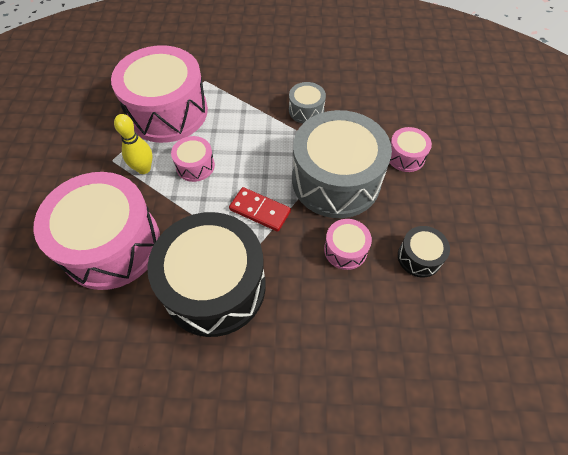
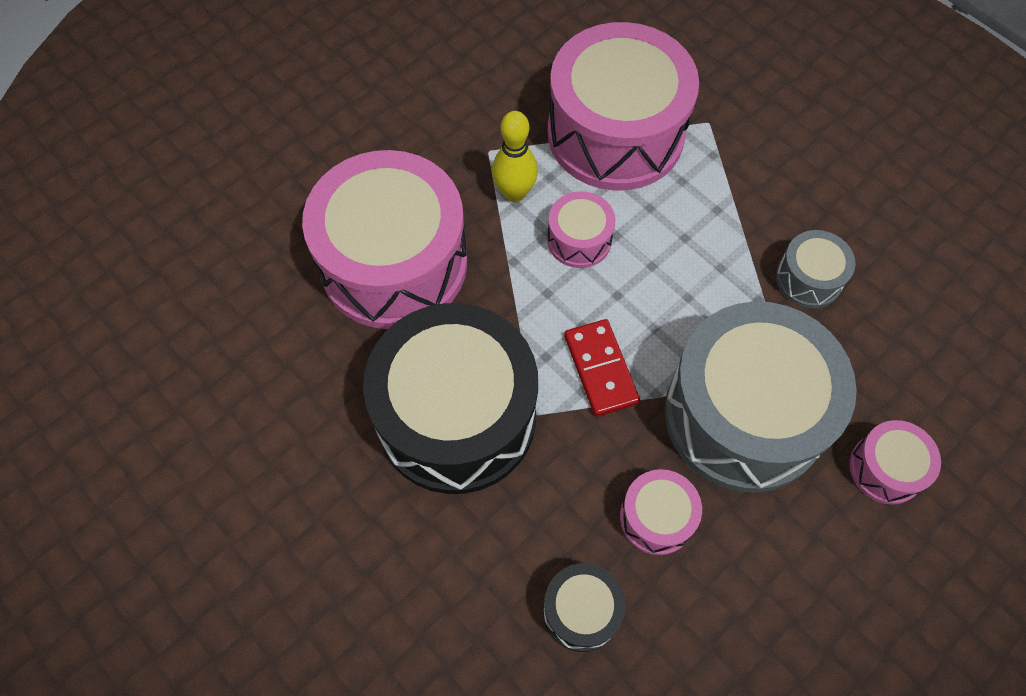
camera: 45 degrees right, 5 degrees up
black drum [398,226,450,278] -> black drum moved to [543,563,625,652]

